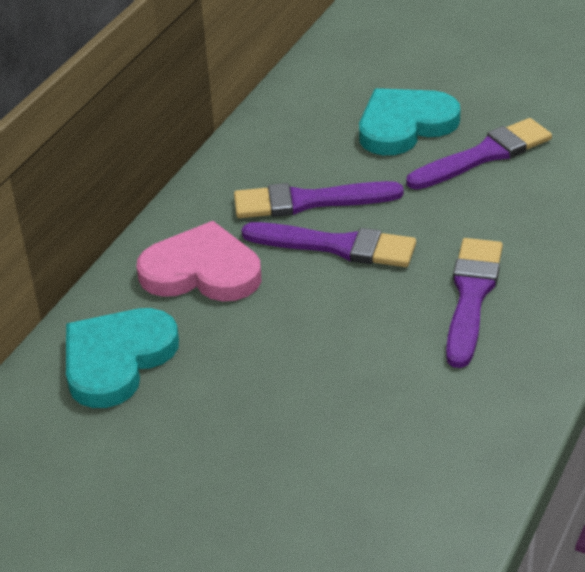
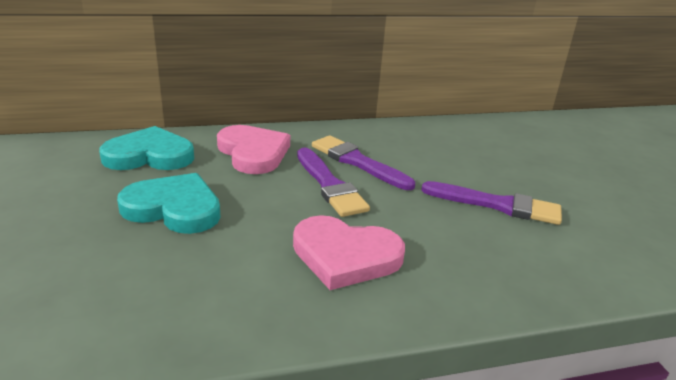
camera: 45 degrees right, 10 degrees down
turquoise heart [359,88,461,155] -> turquoise heart moved to [117,173,221,234]
purple brush [446,238,503,368] -> pink heart [293,215,405,290]

